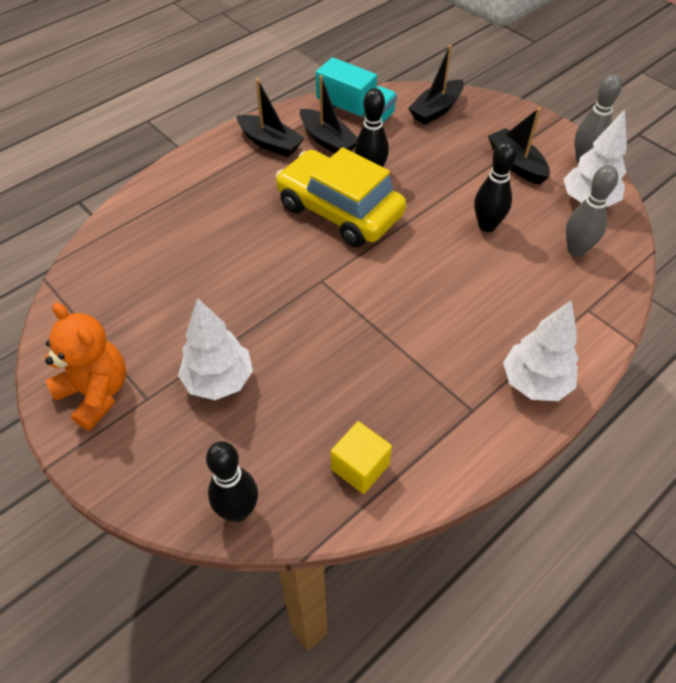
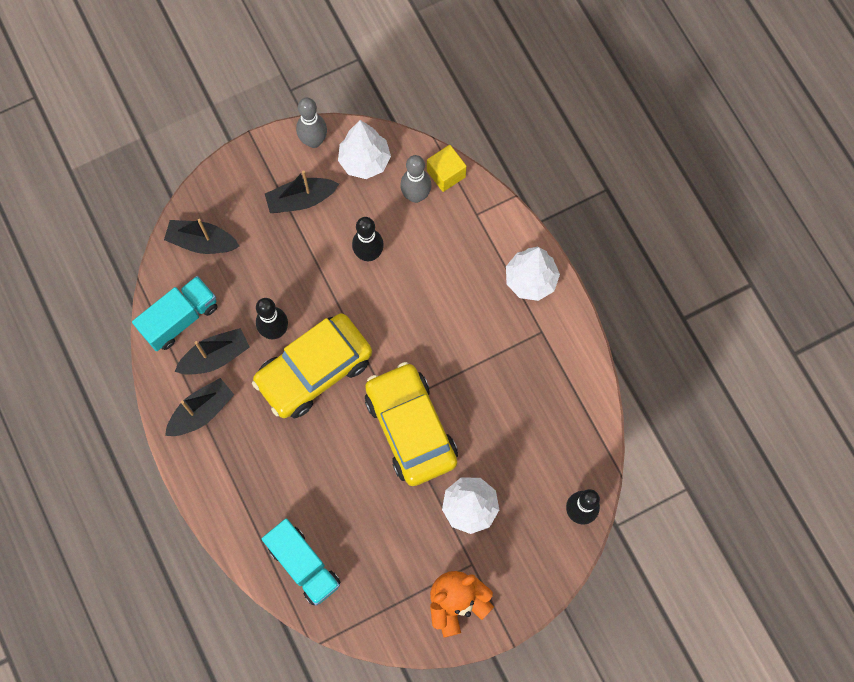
camera: 75 degrees left, 20 degrees up
yellow cube [331,421,392,494] -> yellow cube moved to [427,145,467,192]
black boat [408,45,464,125] -> black boat turned 135 degrees clockwise [164,219,239,254]
none -> turquoise truck [262,518,341,606]
none -> yellow car [365,362,458,486]

